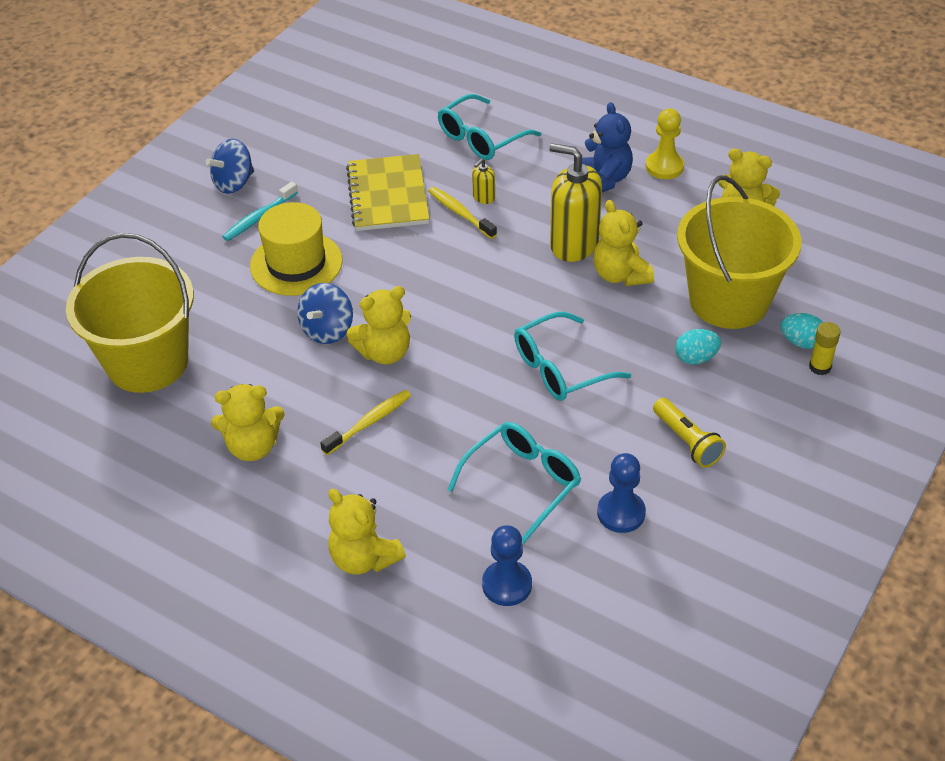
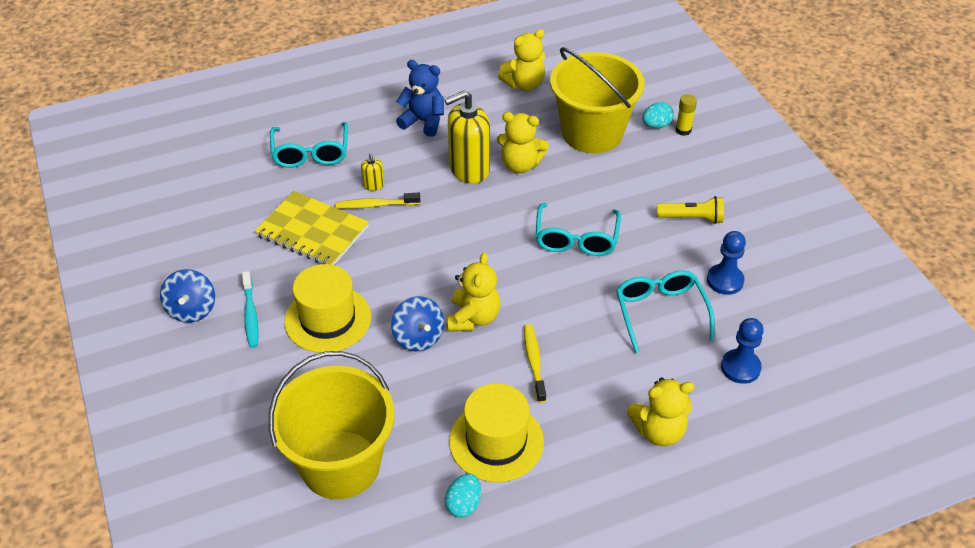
camera: 55 degrees left, 0 degrees up
yellow teddy bear [211,384,285,461] -> yellow hat [449,383,544,482]
yellow pawn [646,109,684,179] -> none
turquoise egg [675,329,721,365] -> turquoise egg moved to [445,473,481,518]

